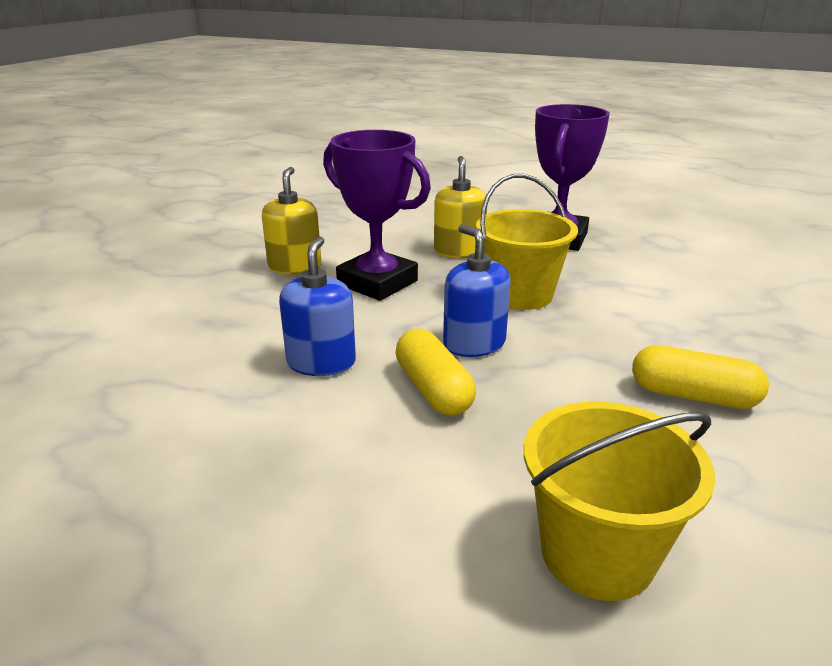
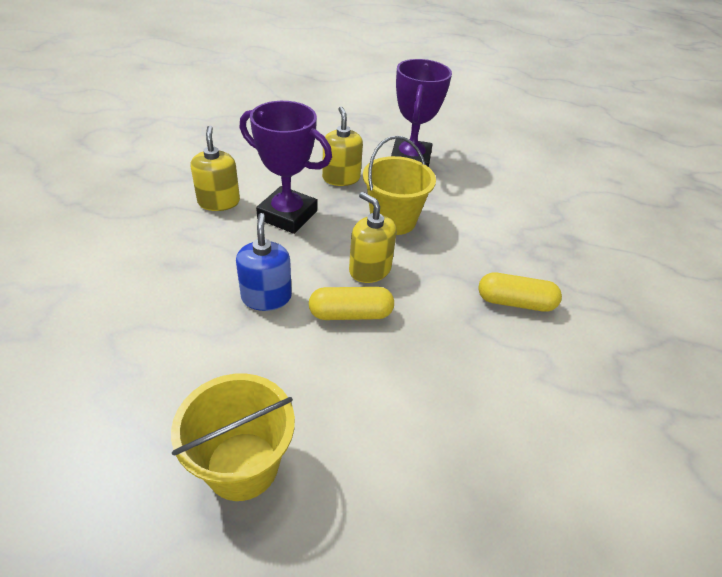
camera: 15 degrees left, 15 degrees up
yellow capsule [395,329,476,416] -> yellow capsule turned 60 degrees counterclockwise [309,287,394,320]
blue soap dispenser [443,224,511,357] -> yellow soap dispenser [349,192,397,283]
yellow bucket [524,401,715,601] -> yellow bucket moved to [171,374,295,501]

